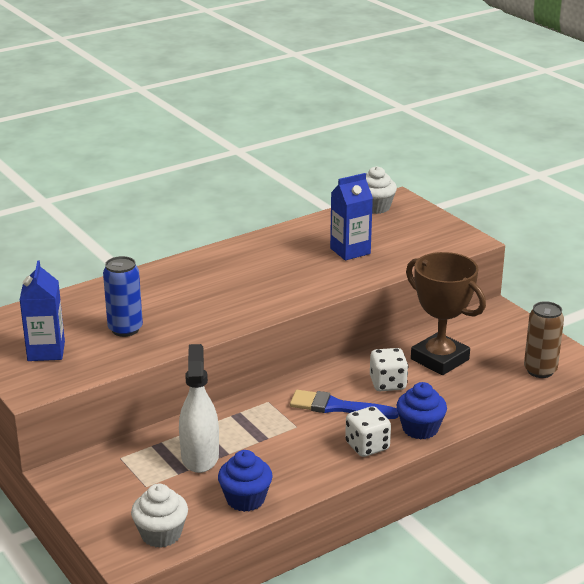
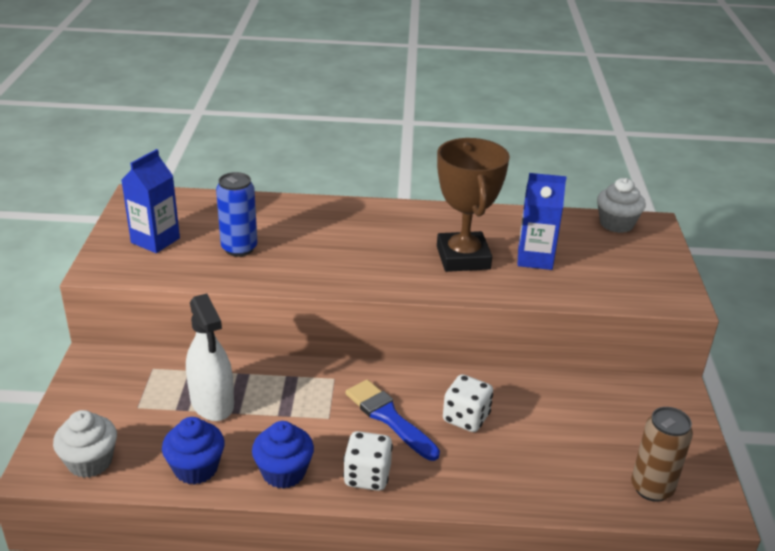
camera: 35 degrees right, 5 degrees up
white spray bottle [179,344,219,473] -> white spray bottle turned 120 degrees clockwise [186,294,234,421]
blue cupcake [396,382,447,440] -> blue cupcake moved to [252,421,314,489]
brown trophy [406,252,486,375] -> brown trophy moved to [437,138,510,272]

